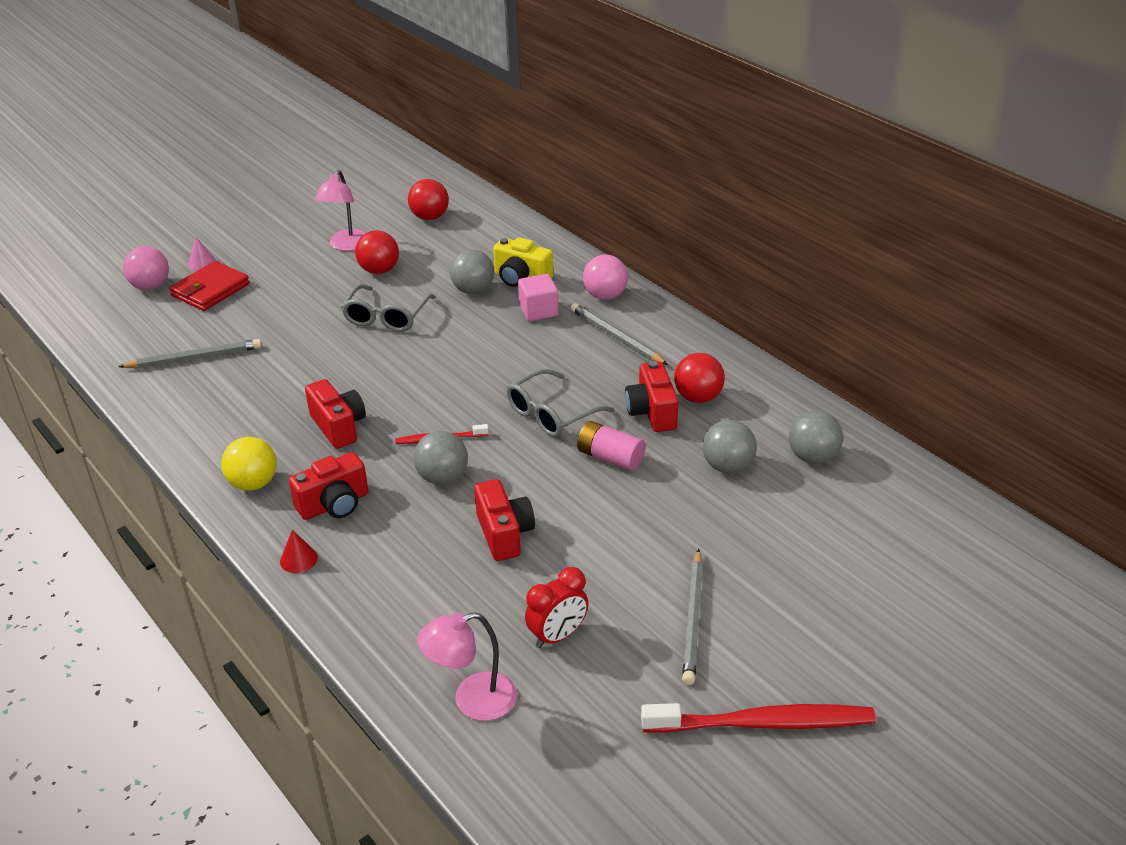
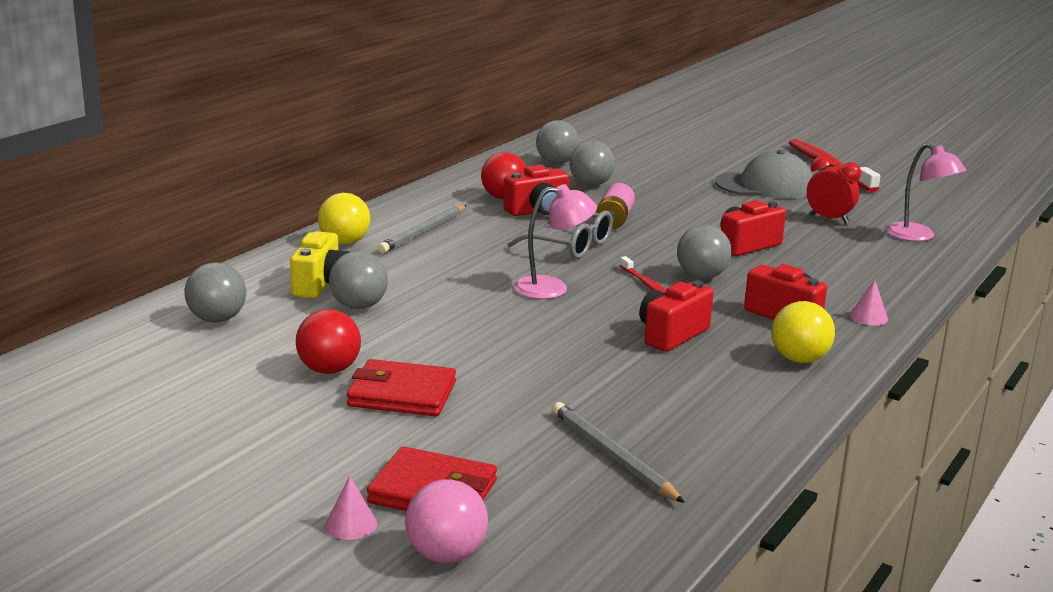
camera: 110 degrees left, 15 degrees down
red cone [280,530,318,573] -> pink cone [850,279,888,325]
pink lamp [315,170,366,251] -> pink lamp moved to [514,184,597,299]
grey glasses [341,284,436,332] -> none
red ball [408,179,449,220] -> none
pink cube [518,274,559,321] -> none
pink ball [583,255,628,300] -> yellow ball [318,193,370,245]
grey pencil [682,549,703,685] -> grey cap [715,150,812,199]
none -> grey ball [184,262,246,322]
none -> red wallet [347,359,456,416]

